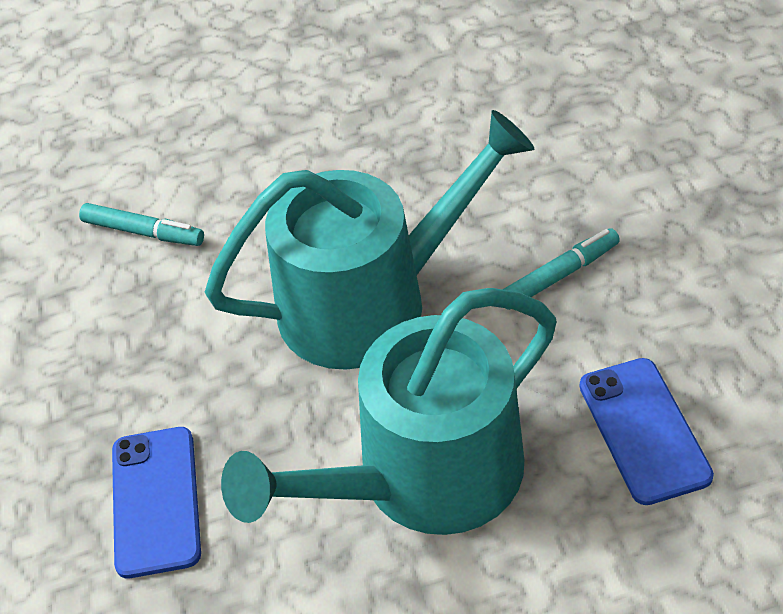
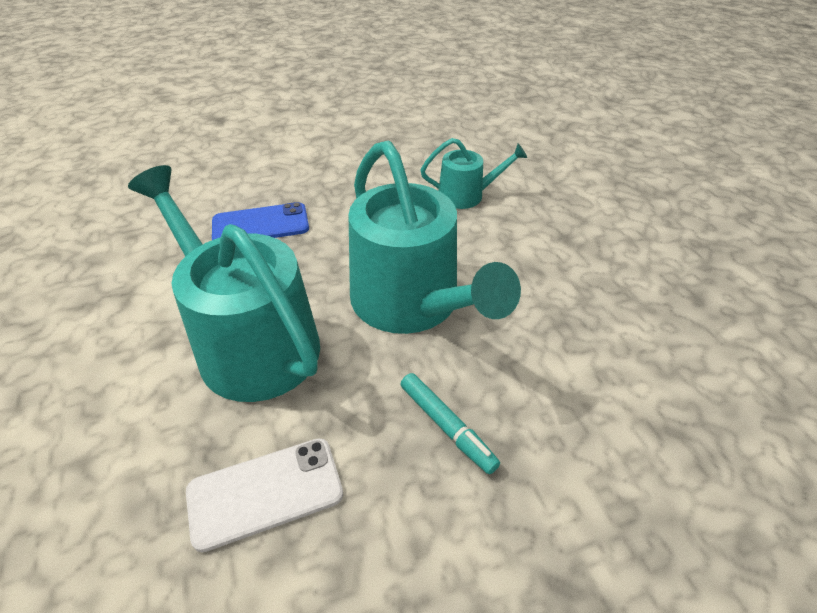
camera: 80 degrees right, 5 degrees down
turquoise marker [79,203,204,246] -> turquoise watering can [421,138,527,209]
blue phone [579,358,714,505] -> white phone [186,438,343,552]

